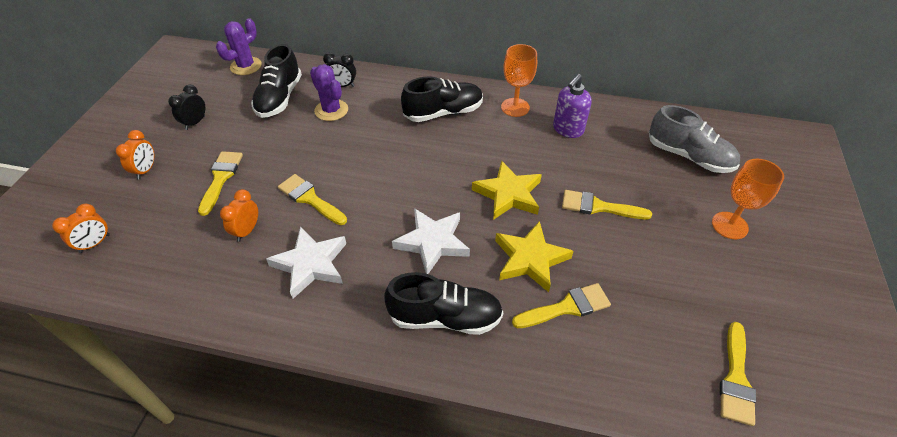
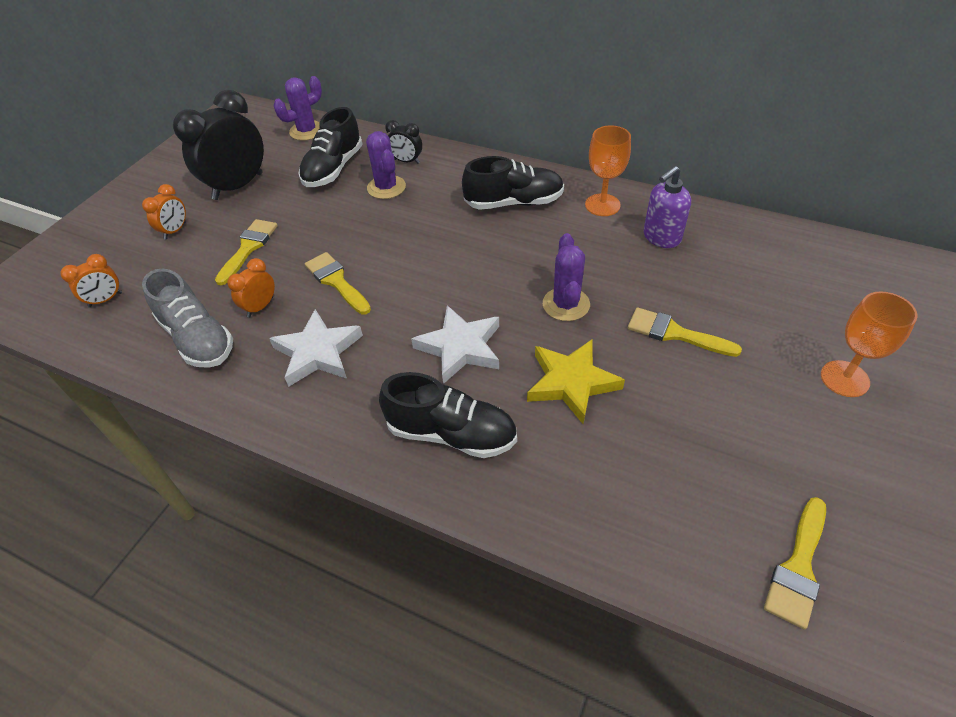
camera: 15 degrees right, 0 degrees up
black clock [168,85,205,130] -> black clock [173,90,264,200], size x2.08
yellow star [472,161,542,220] -> purple cactus [543,233,590,321]
yellow brush [512,283,611,328] -> none
grey shoe [649,105,740,173] -> grey shoe moved to [142,269,233,368]

